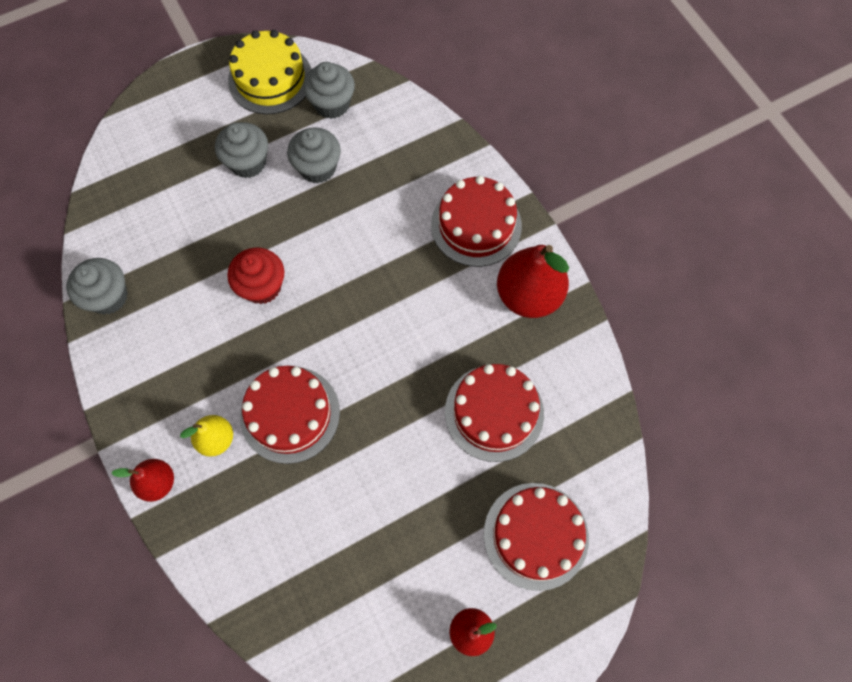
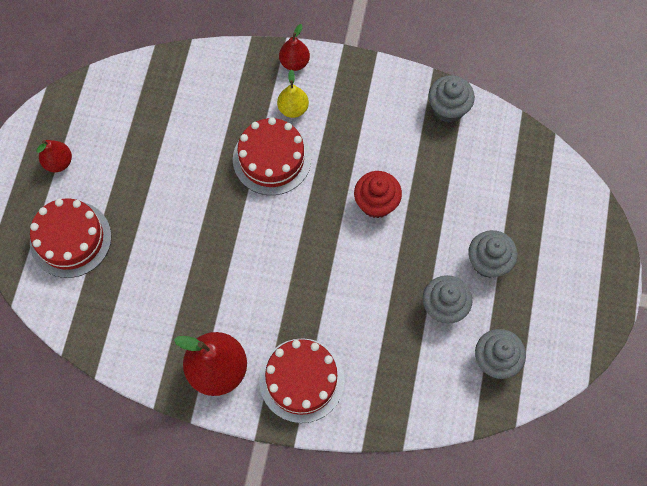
camera: 130 degrees right, 0 degrees up
yellow cake [228,30,311,114] -> none
red cake [445,364,544,462] -> none

